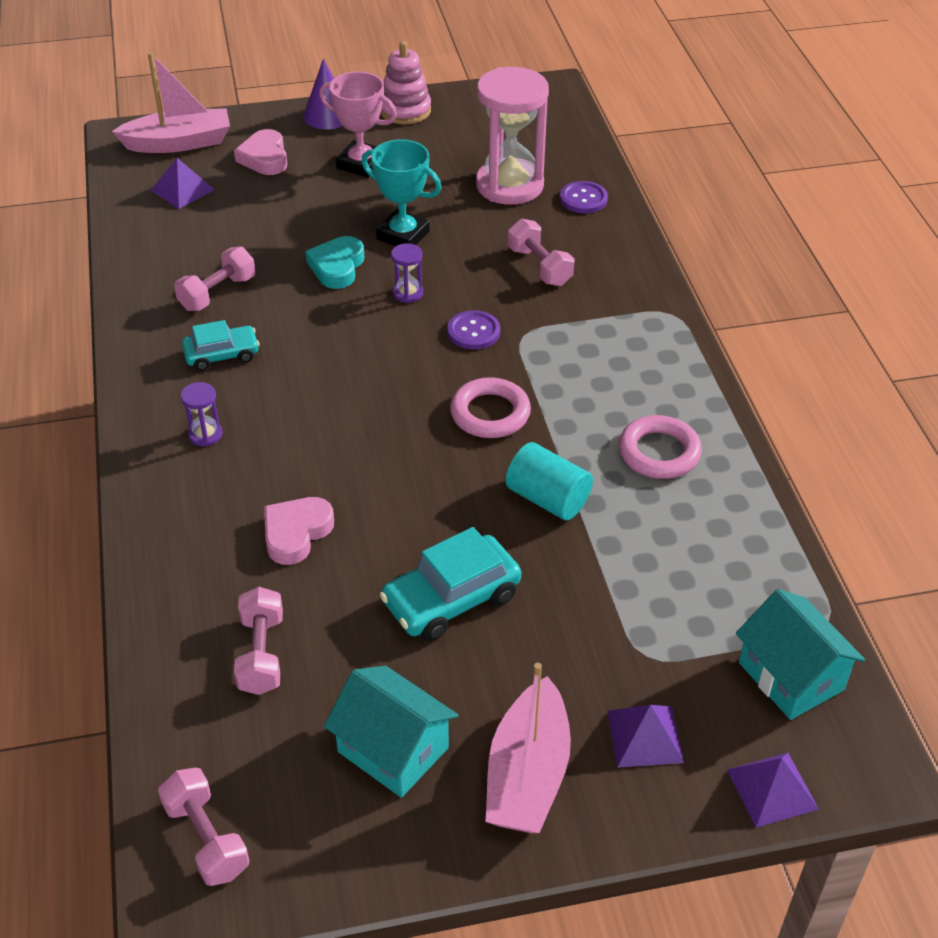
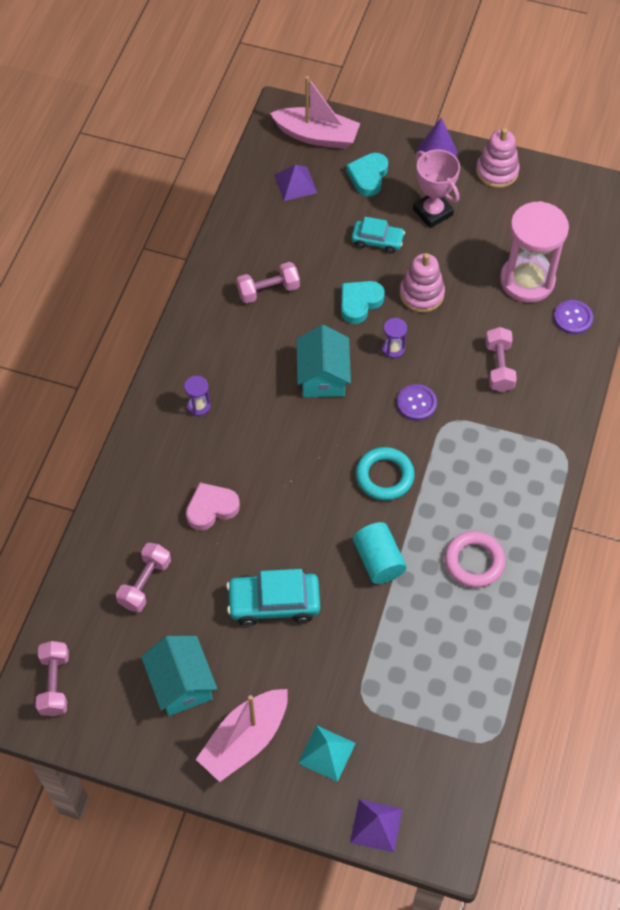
camera: 30 degrees right, 15 degrees up
turquoise car [182,320,260,371] -> turquoise car moved to [352,217,405,254]
pink heart [234,129,287,175] -> turquoise heart [346,153,388,196]
turquoise trophy [362,139,442,246] -> pink stacking toy [400,253,445,313]
pink ring [450,377,531,438] -> turquoise ring [356,447,415,501]
purple pyramid [607,705,684,768] -> turquoise pyramid [298,725,356,782]
turquoise house [736,589,865,720] -> turquoise house moved to [296,325,351,397]

